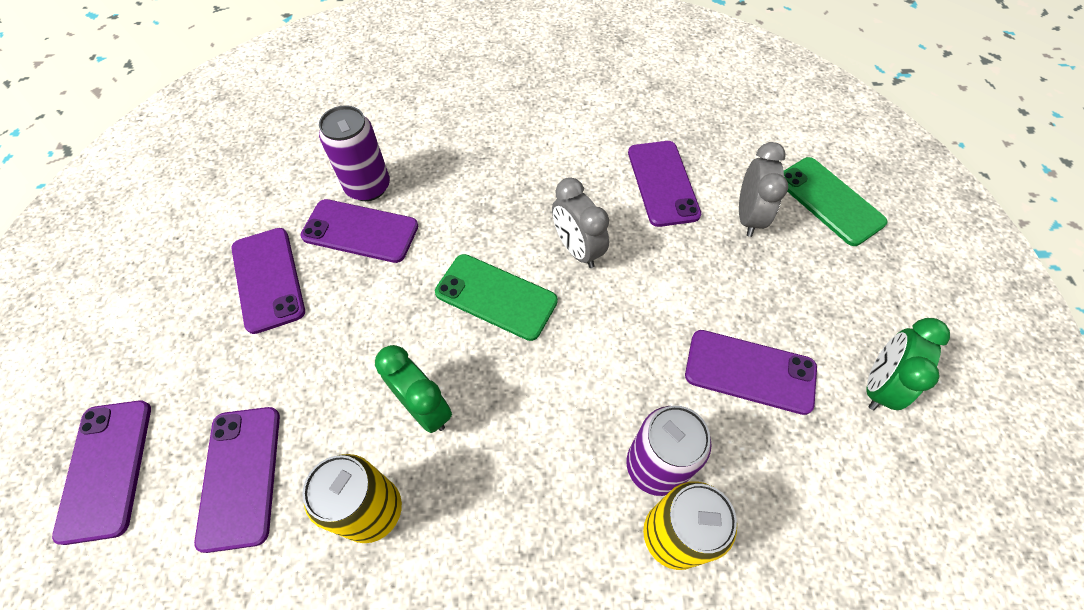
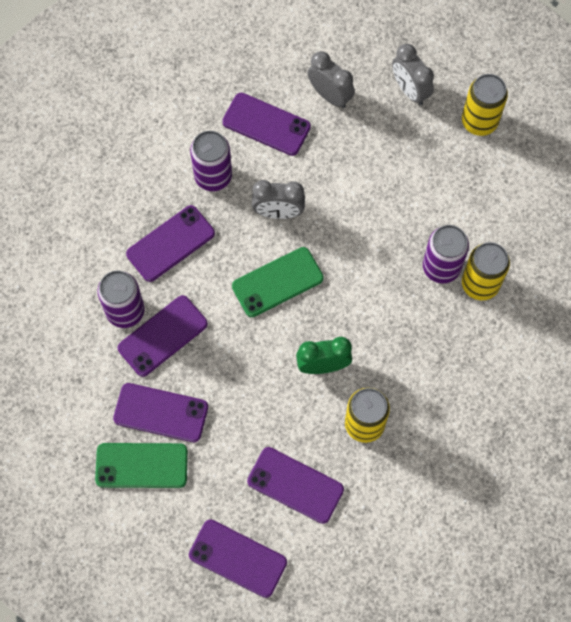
camera: 55 degrees left, 10 degrees up
purple phone [685,330,817,415] -> purple phone moved to [126,205,215,282]
green phone [784,157,888,246] -> green phone moved to [95,443,188,488]
green clock [867,318,950,410] -> yellow can [462,74,508,136]
none -> purple can [190,131,232,191]
none -> grey clock [392,44,434,105]

